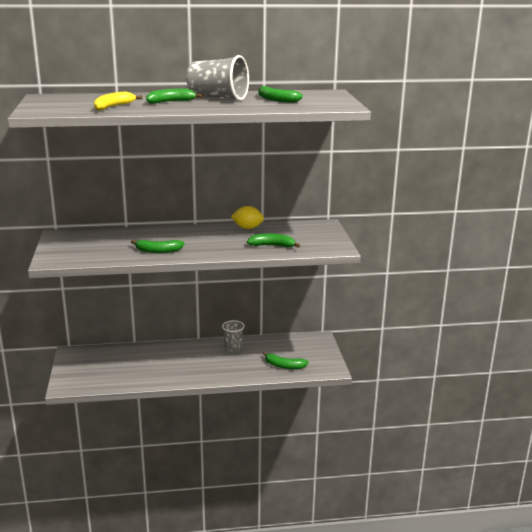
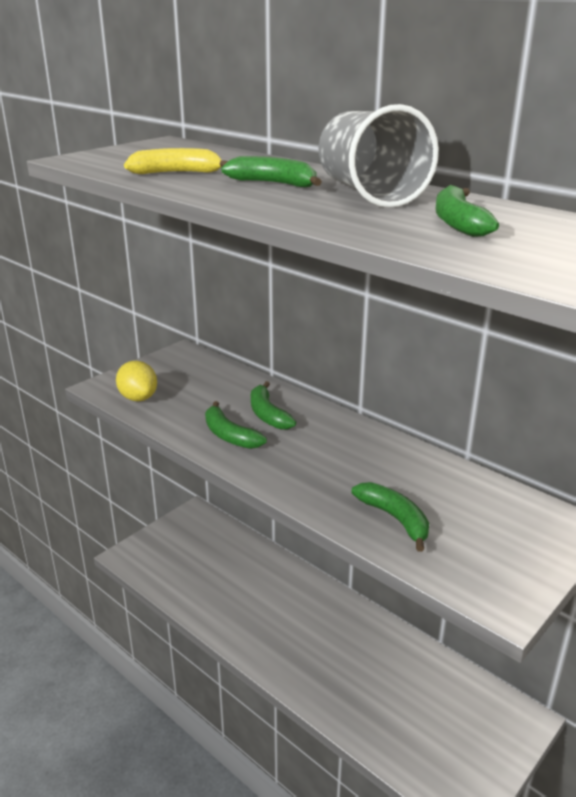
camera: 50 degrees right, 5 degrees up
grey cup [222,320,245,353] -> none
yellow lemon [231,206,264,229] -> yellow lemon moved to [116,361,157,401]
green banana [262,351,309,369] -> green banana moved to [251,381,296,430]

